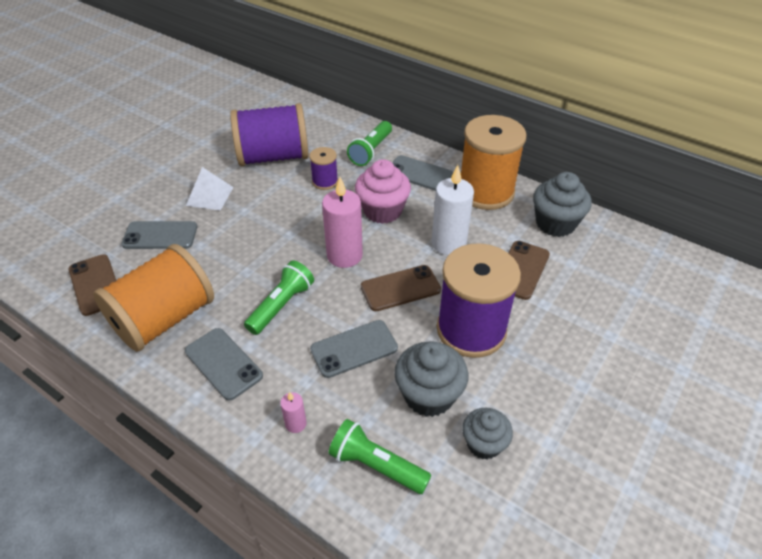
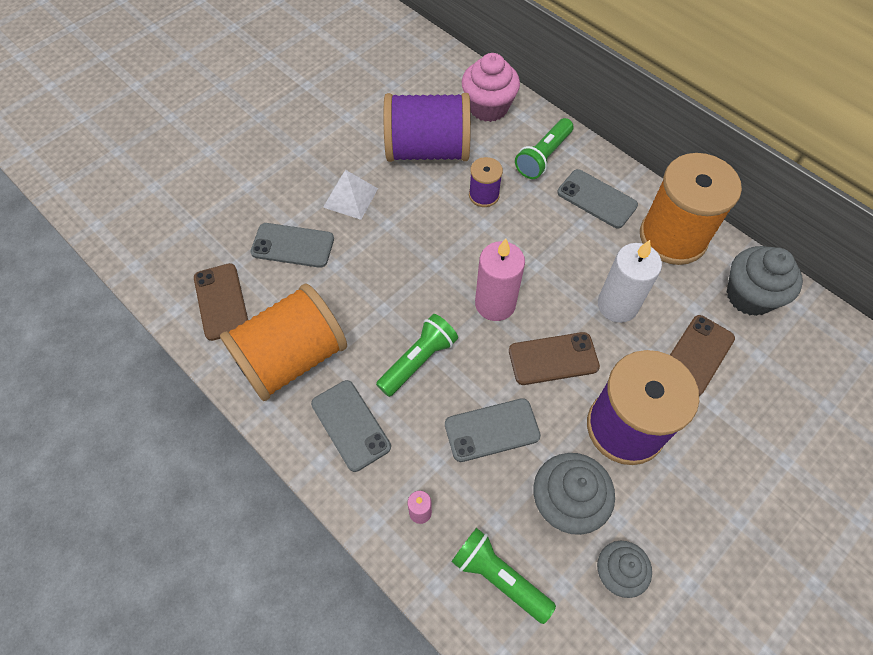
camera: 10 degrees right, 15 degrees up
pink cupcake [355,159,411,224] -> pink cupcake moved to [462,53,520,122]

